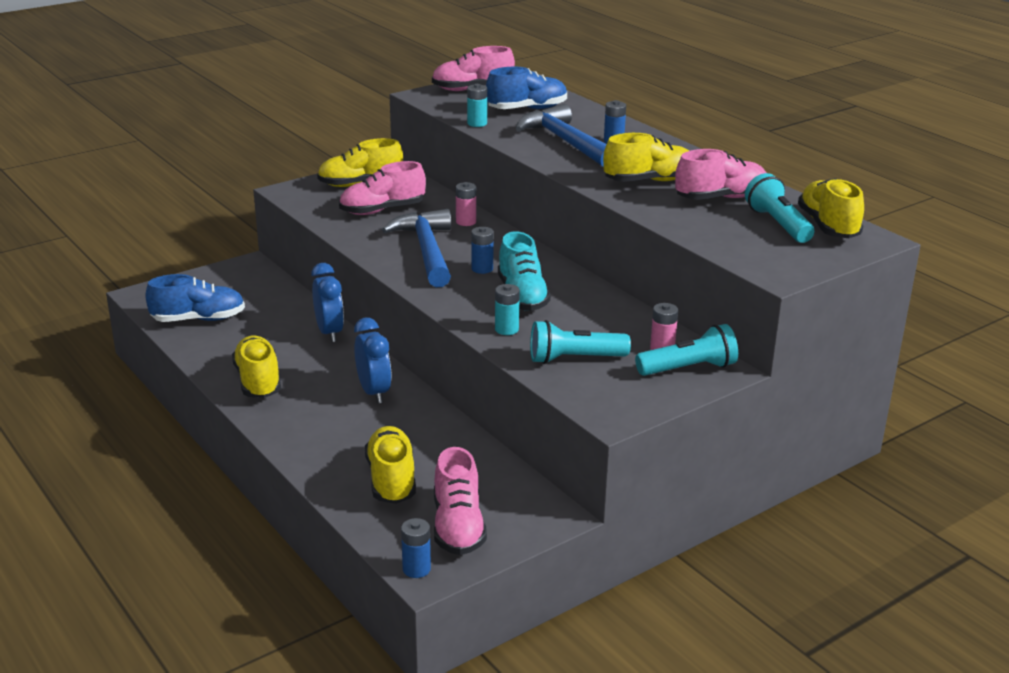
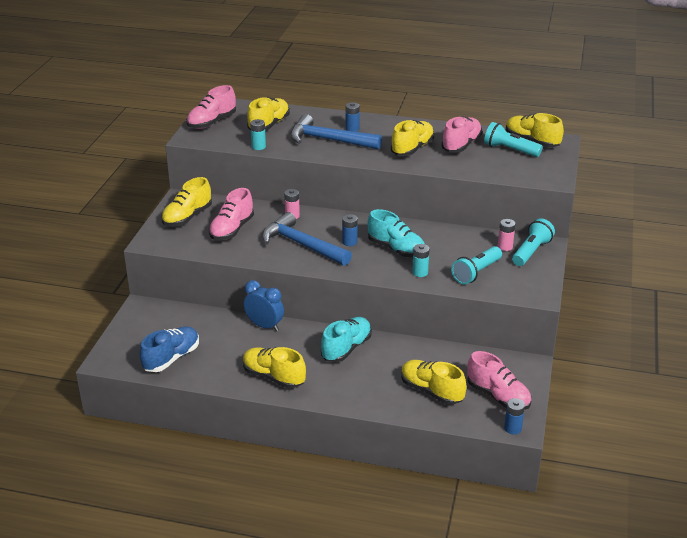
camera: 40 degrees left, 5 degrees up
blue clock [354,318,391,404] -> turquoise shoe [321,317,372,362]
blue shoe [486,67,567,109] -> yellow shoe [247,97,290,131]

